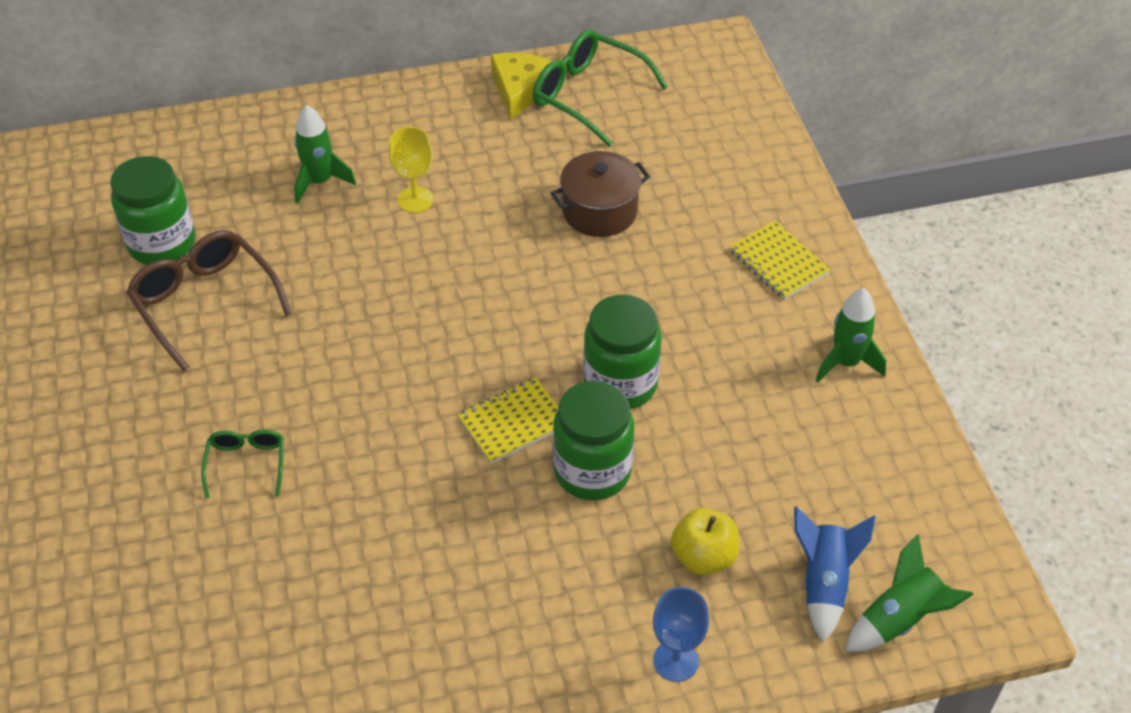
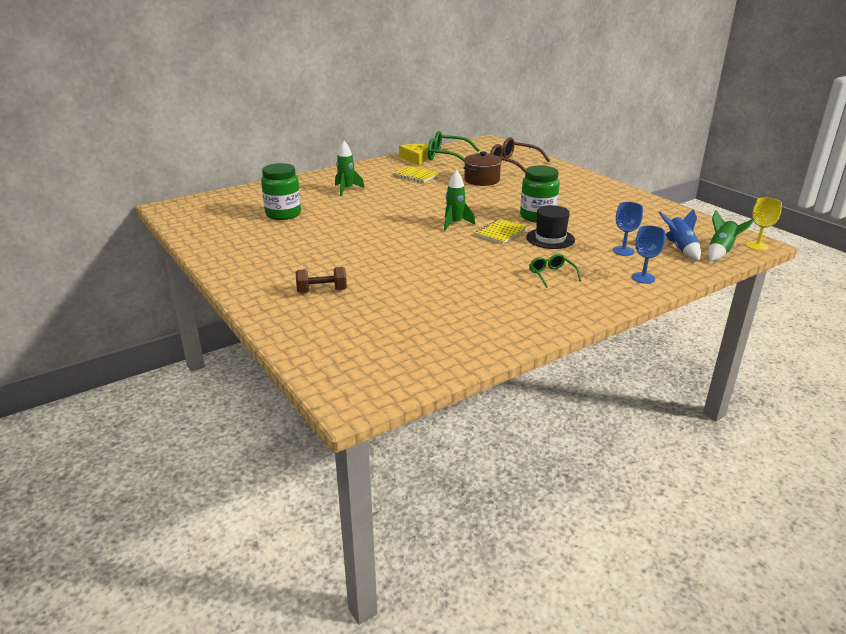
camera: 20 degrees left, 20 degrees down
brown glasses [126,230,292,372] -> brown glasses moved to [490,137,551,172]
green glasses [201,429,284,499] -> green glasses moved to [529,254,581,288]
yellow goblet [389,127,433,213] -> yellow goblet moved to [746,197,782,251]
green jar [553,381,634,500] -> black hat [526,205,575,249]
yellow apple [671,508,739,575] -> blue goblet [613,202,643,256]
yellow notebook [729,221,831,299] -> yellow notebook moved to [393,166,439,183]
green rocket [816,288,886,383] -> green rocket moved to [444,170,475,231]
none -> brown dumbbell [296,267,347,293]

